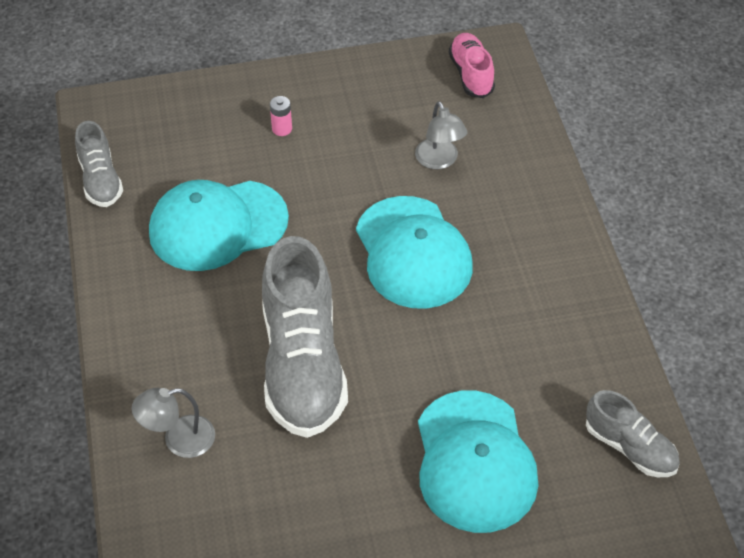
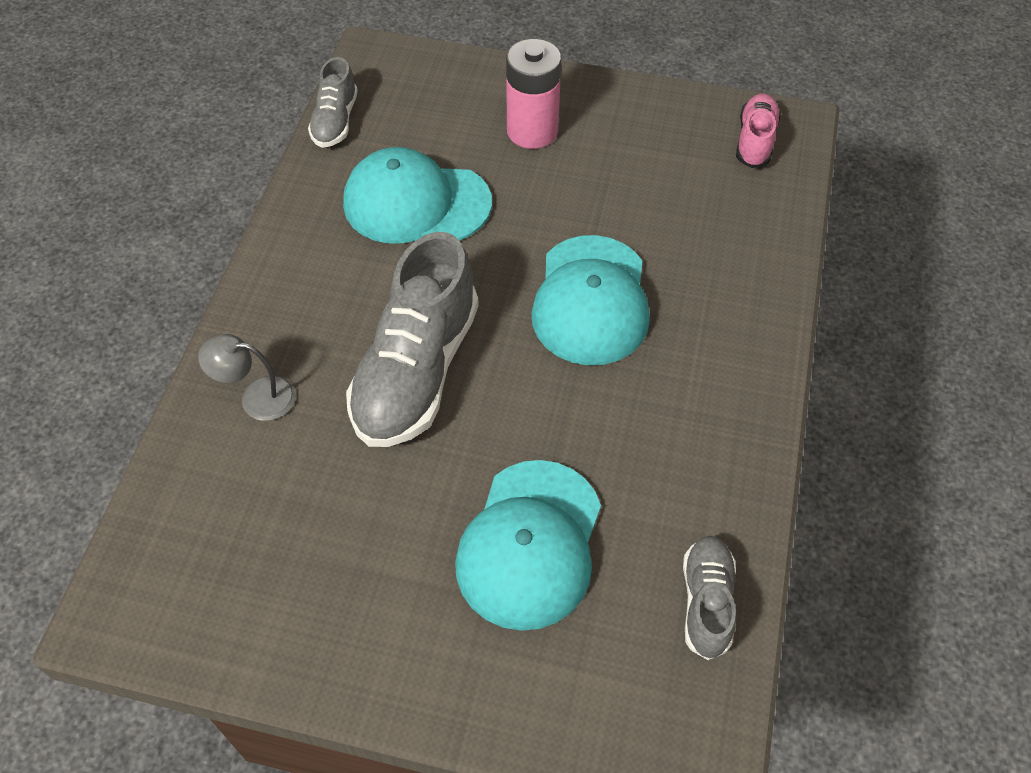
camera: 25 degrees right, 5 degrees up
pink battery [270,96,292,136] -> pink battery [506,39,561,149], size x2.38
grey lamp [415,101,467,169] -> none
grey shoe [586,390,680,477] -> grey shoe turned 150 degrees counterclockwise [683,536,736,660]

